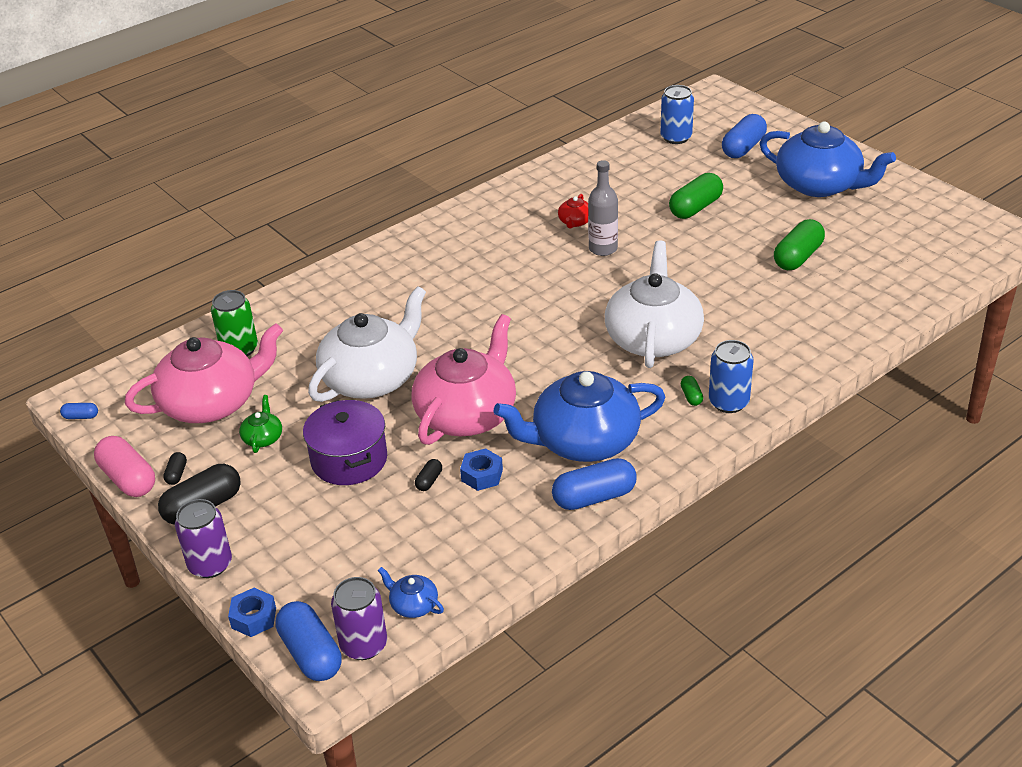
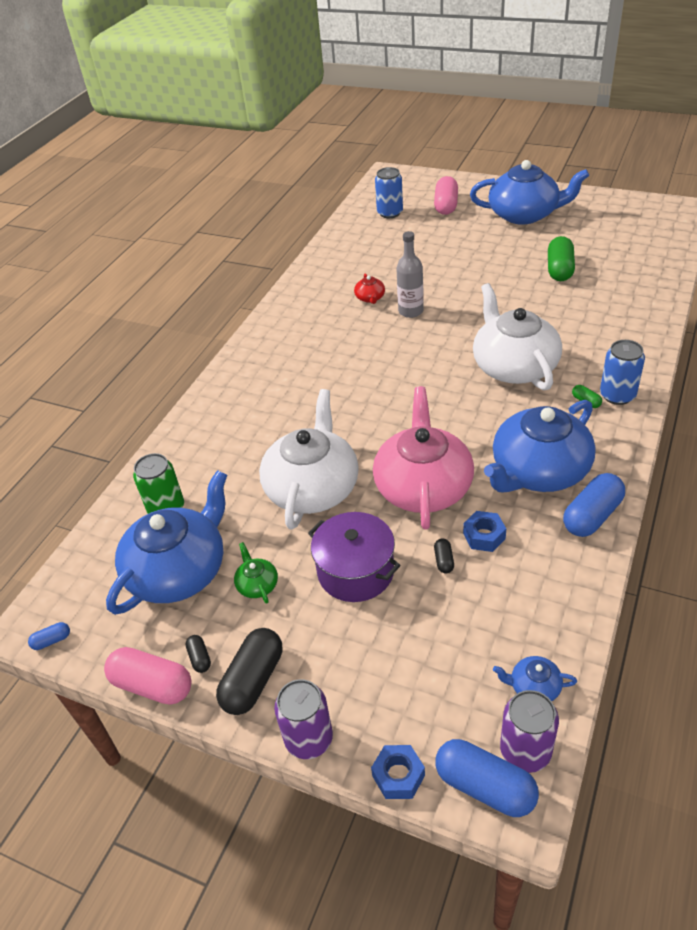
camera: 25 degrees left, 5 degrees up
pink teapot [125,323,283,423] -> blue teapot [106,470,227,615]
green capsule [669,173,723,219] -> none
blue capsule [722,114,767,158] -> pink capsule [434,176,458,215]

